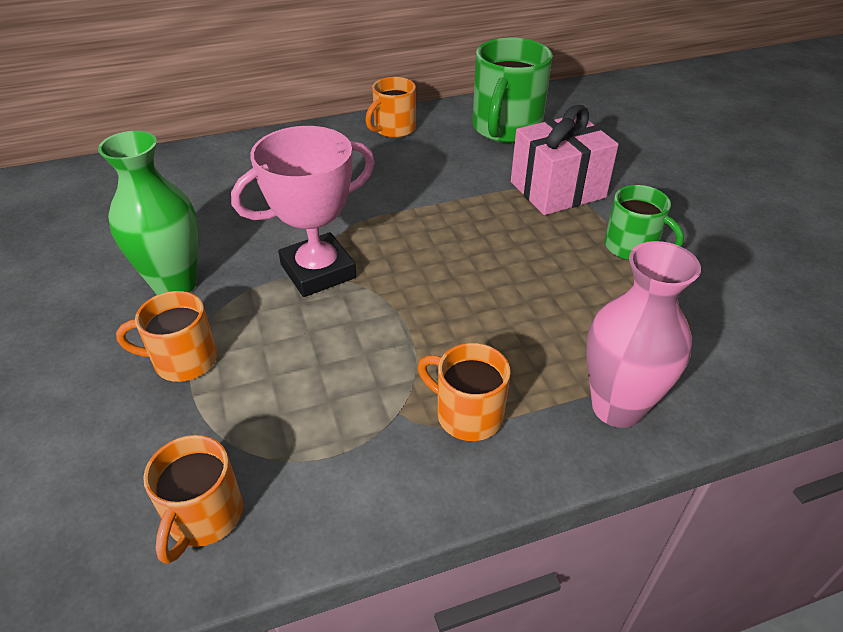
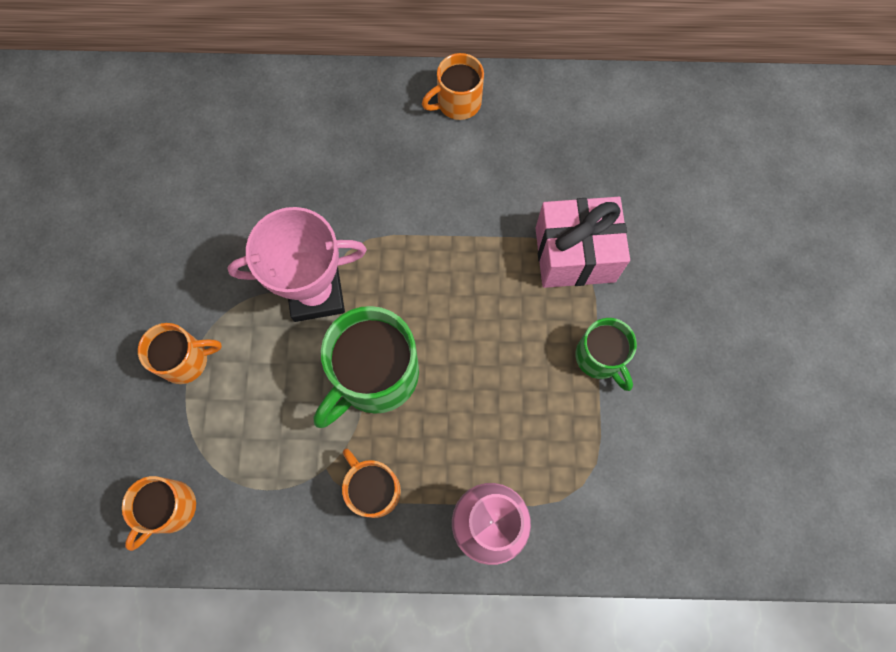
camera: 20 degrees right, 30 degrees up
green vase [98,131,198,295] -> none
orange mug [116,291,217,382] -> orange mug turned 150 degrees clockwise [138,323,222,384]
green mug [472,38,553,143] -> green mug moved to [314,306,419,428]

